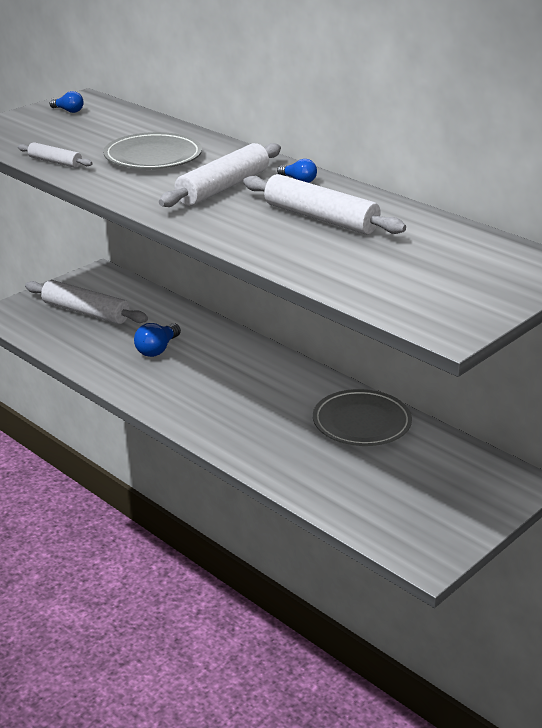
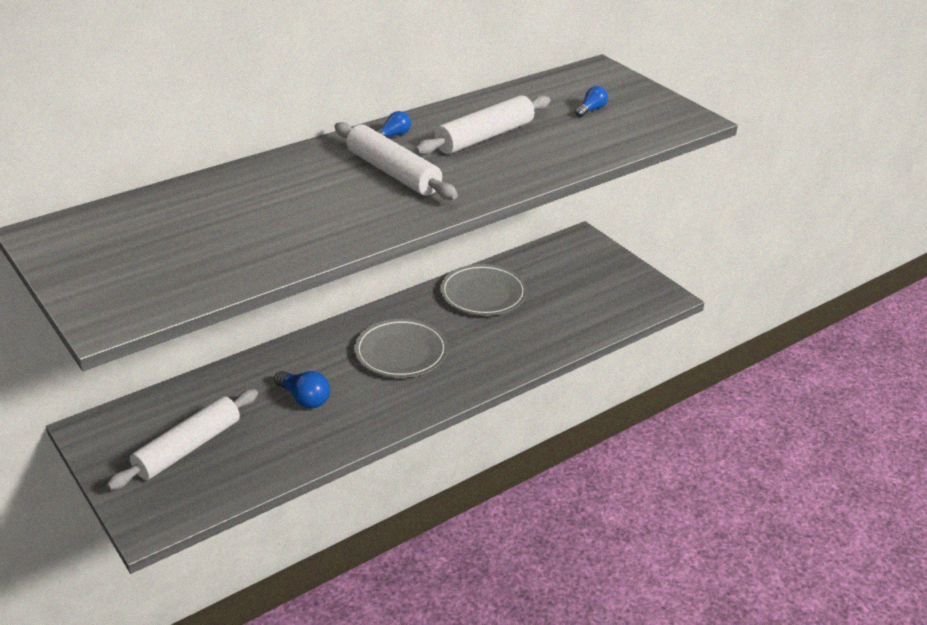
camera: 80 degrees left, 5 degrees up
white rolling pin [18,142,93,168] -> none
blue light bulb [50,91,84,113] -> blue light bulb moved to [575,86,608,117]
grey plate [103,132,202,169] -> grey plate moved to [354,319,448,378]

